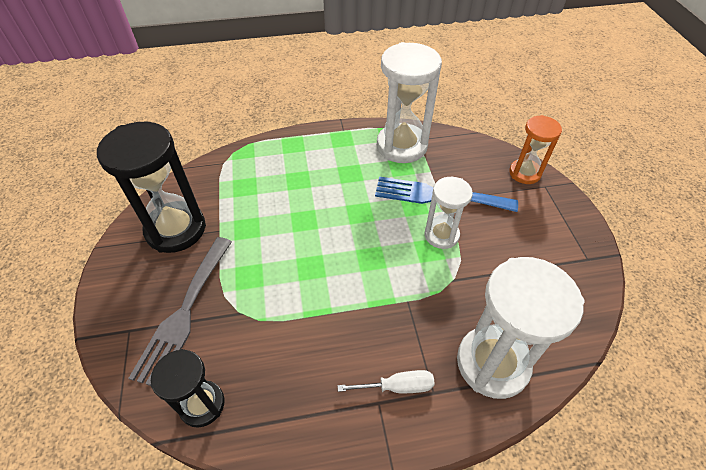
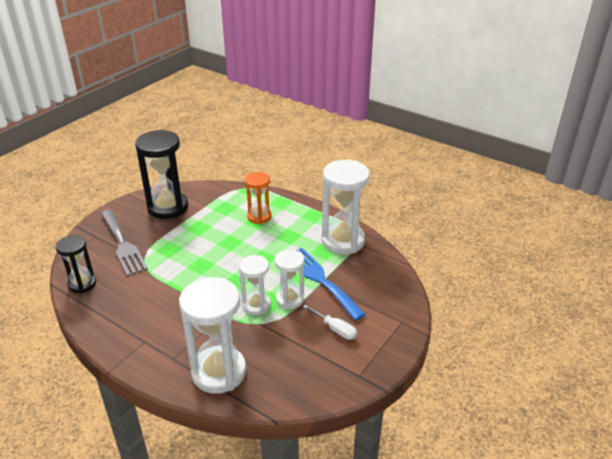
camera: 45 degrees right, 15 degrees down
grey fork [129,237,232,386] -> grey fork turned 90 degrees counterclockwise [101,210,148,276]
white screwdriver [337,370,435,393] -> white screwdriver moved to [303,304,357,340]
orange hourglass [509,115,562,184] -> orange hourglass moved to [245,172,271,224]
none -> white hourglass [239,255,271,315]

